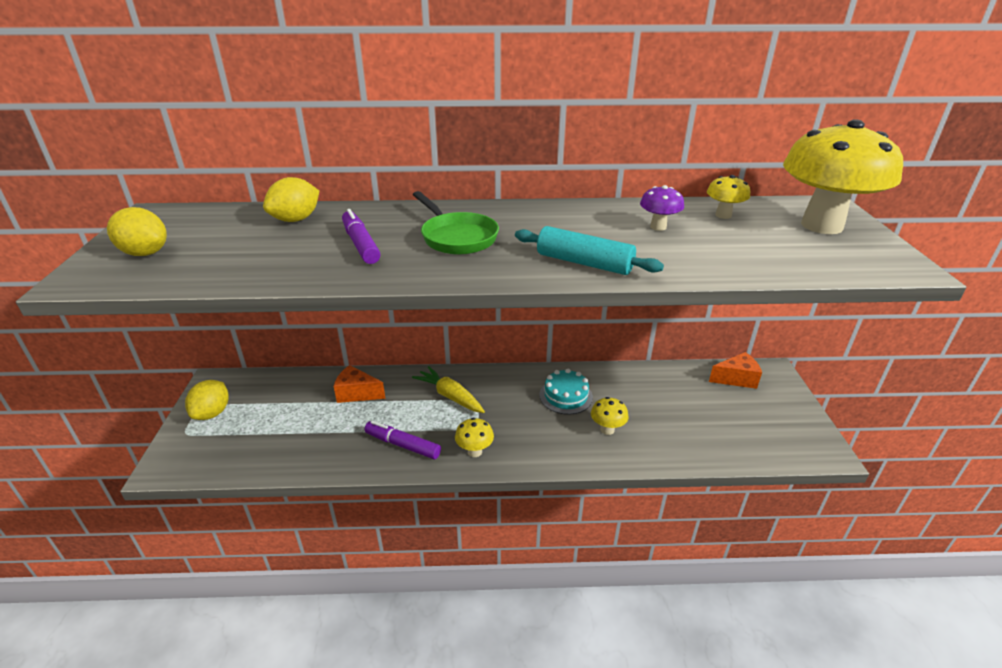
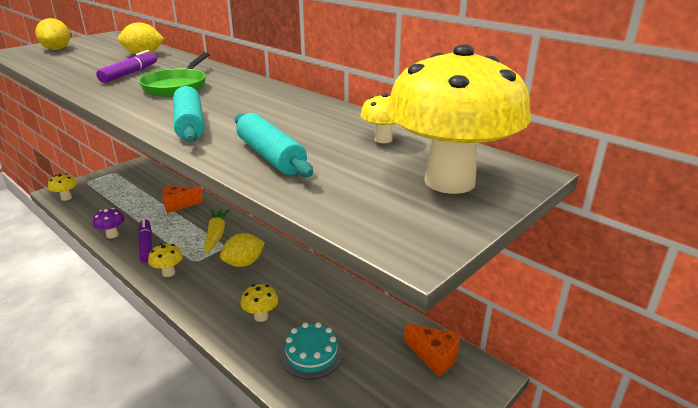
camera: 45 degrees right, 5 degrees down
yellow lemon [185,380,229,420] -> yellow lemon moved to [220,233,265,267]
orange cheese [334,365,385,403] -> orange cheese turned 75 degrees counterclockwise [162,186,203,213]
turquoise cake [539,369,593,415] -> turquoise cake moved to [281,322,343,379]
purple mushroom [640,185,684,231] -> purple mushroom moved to [93,208,125,238]
none -> yellow mushroom [48,174,77,201]
none -> turquoise rolling pin [235,113,313,177]

